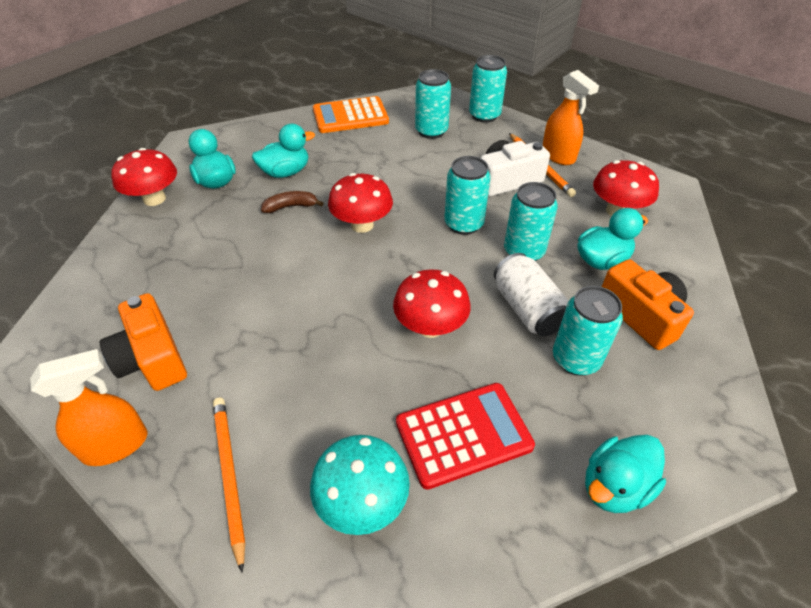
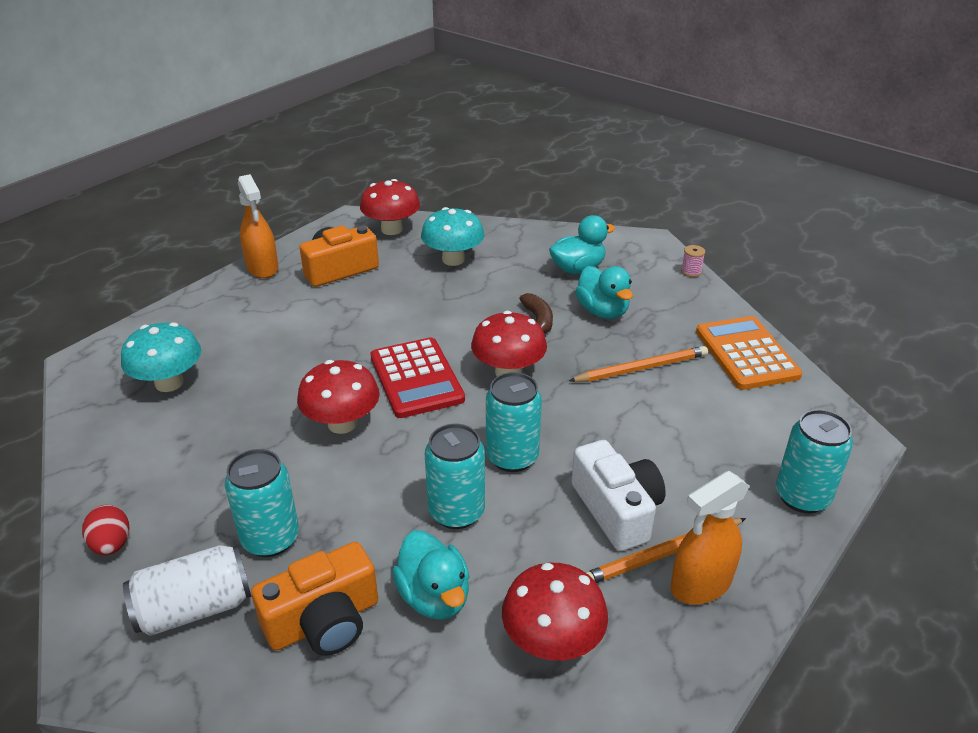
camera: 90 degrees right, 10 degrees down
red mushroom [111,148,177,206] -> red mushroom moved to [360,179,420,235]
orange pencil [213,397,245,573] -> orange pencil moved to [569,346,708,382]
red calculator [396,383,535,490] -> red calculator moved to [370,337,465,418]
turquoise can [415,69,451,139] -> none
white can [494,253,569,336] -> white can moved to [123,545,252,636]
turquoise duck [585,435,666,513] -> red egg [82,505,129,555]
none -> turquoise mushroom [421,207,485,266]
none -> pink spool [681,245,705,277]

